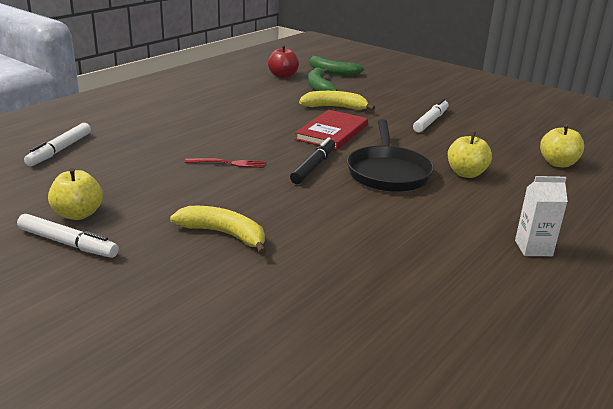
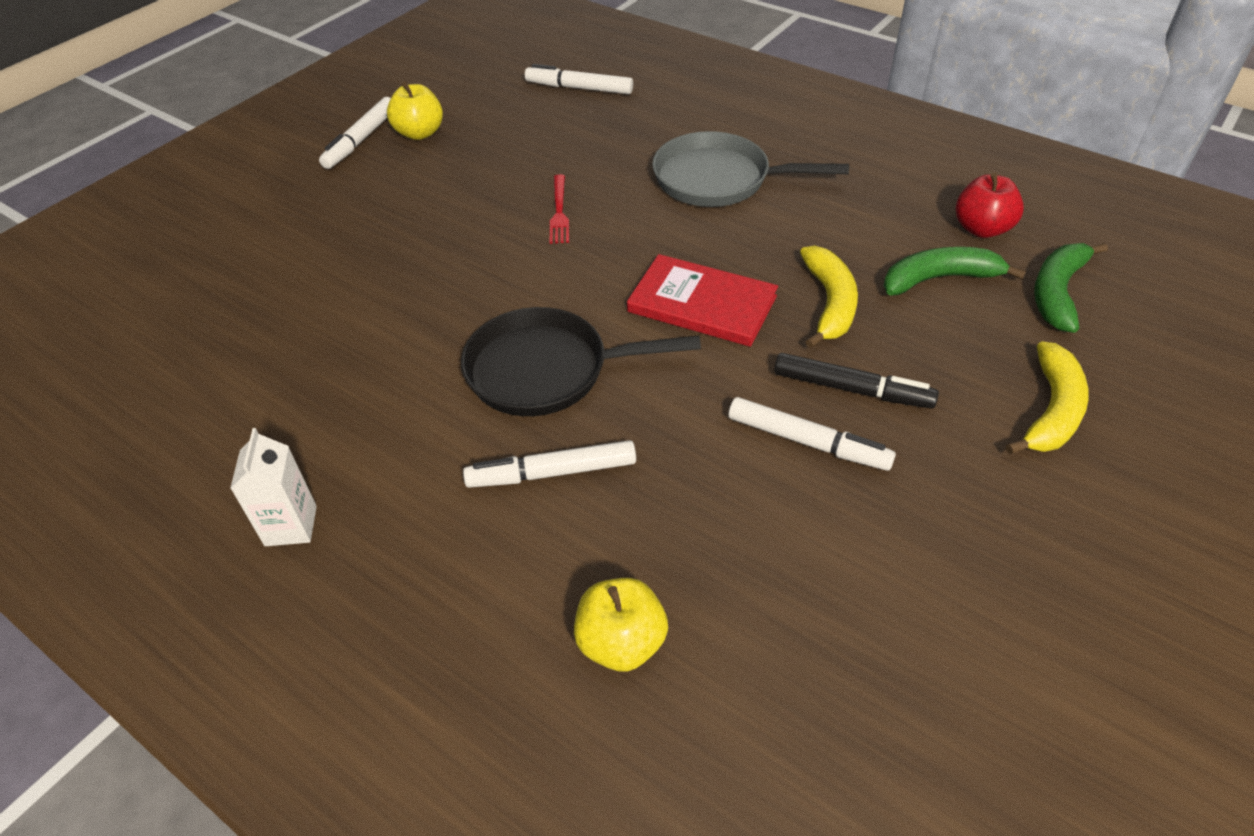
camera: 90 degrees right, 20 degrees up
yellow banana [170,206,266,255] -> yellow banana moved to [1006,341,1089,454]
black marker [290,137,335,184] -> black marker moved to [774,353,939,409]
yellow apple [448,131,492,178] -> white marker [463,440,636,488]
none -> grey pan [652,131,849,207]

